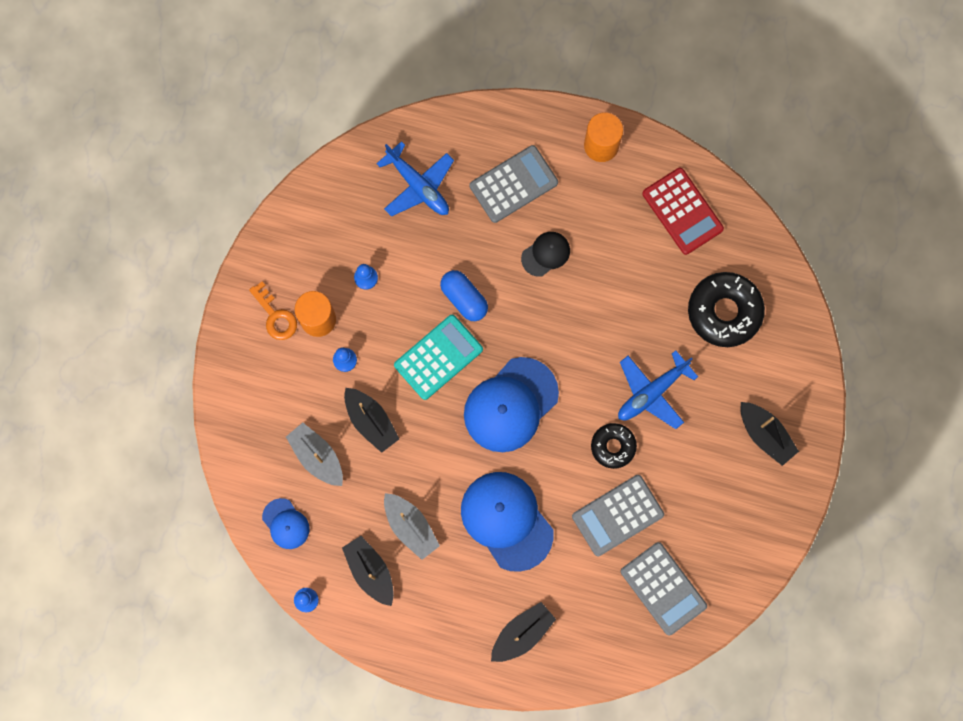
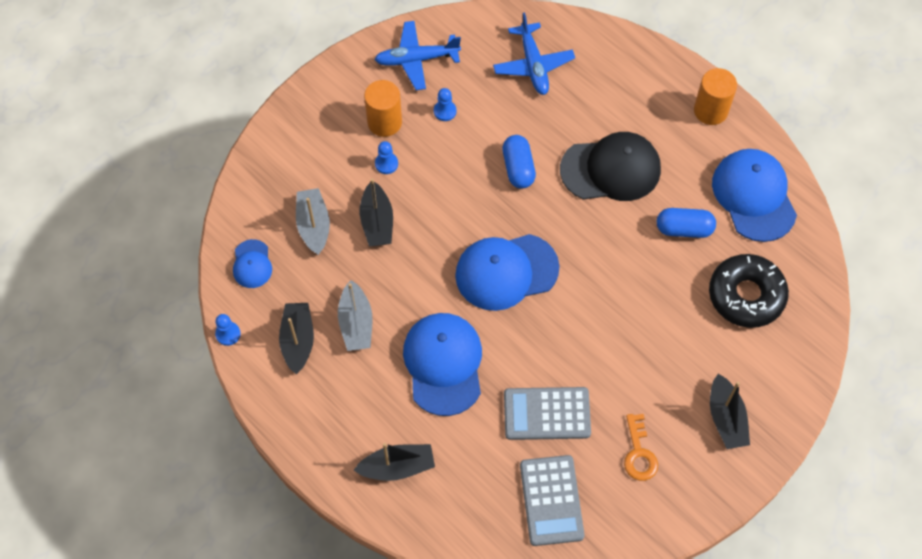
camera: 30 degrees right, 15 degrees down
orange key [249,281,297,340] -> orange key moved to [624,414,658,481]
turquoise calculator [394,315,483,400] -> none
grey calculator [470,145,558,223] -> none
black cap [521,232,570,277] -> black cap [560,132,661,201], size x1.96
black donut [591,423,637,469] -> none
blue plane [618,350,698,429] -> blue plane moved to [374,21,461,90]
red calculator [642,168,724,255] -> blue cap [712,149,797,242]
none -> blue capsule [657,208,716,238]

